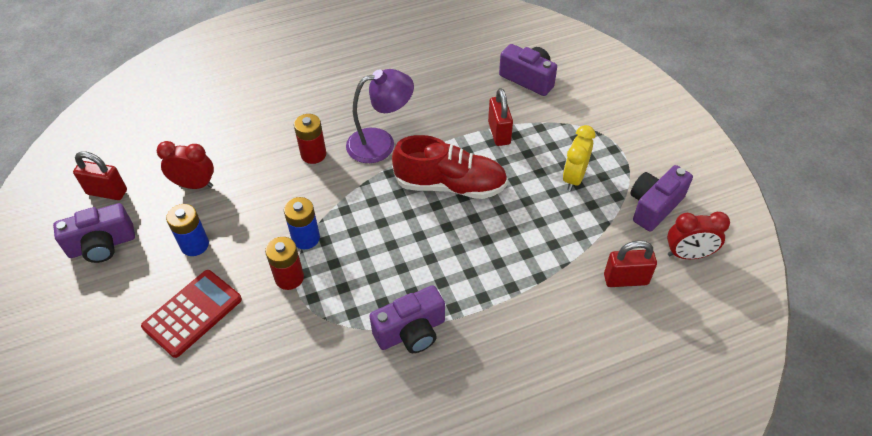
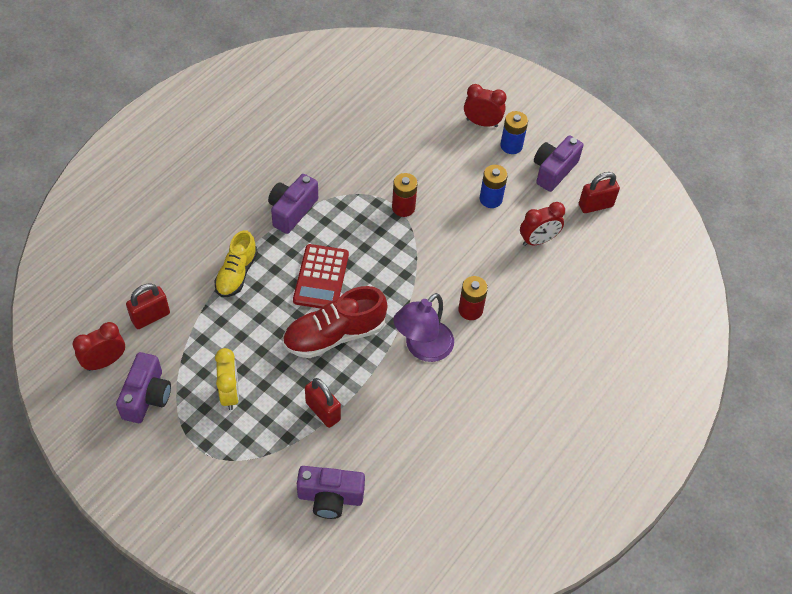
camera: 145 degrees right, 5 degrees up
red calculator [141,270,242,358] -> red calculator moved to [293,244,349,309]
blue battery [284,197,320,249] -> blue battery moved to [500,111,528,154]
none -> yellow shoe [214,230,258,297]
none -> red clock [464,84,507,127]

